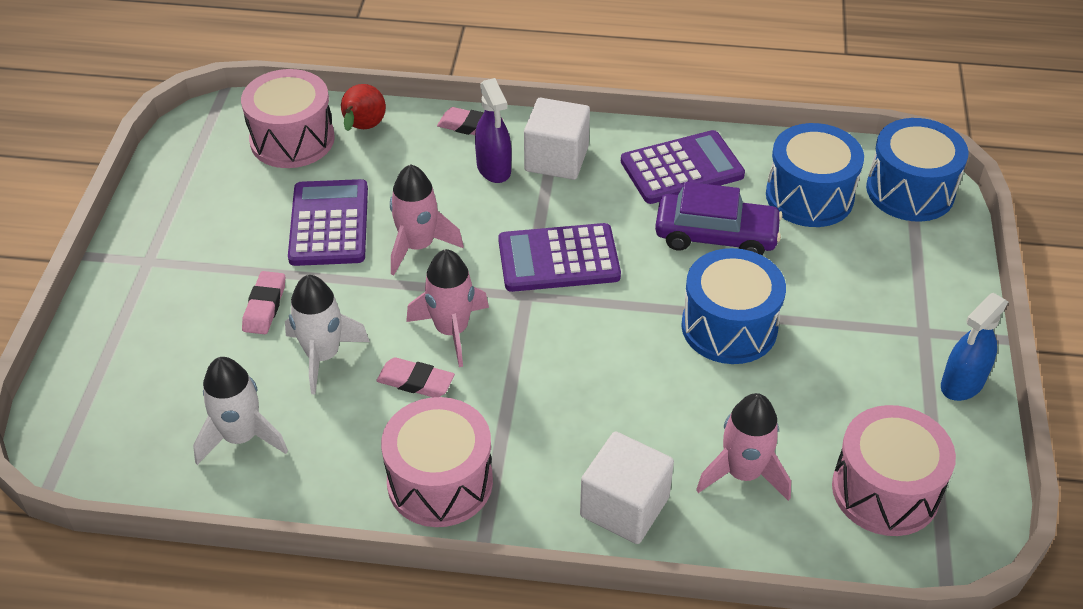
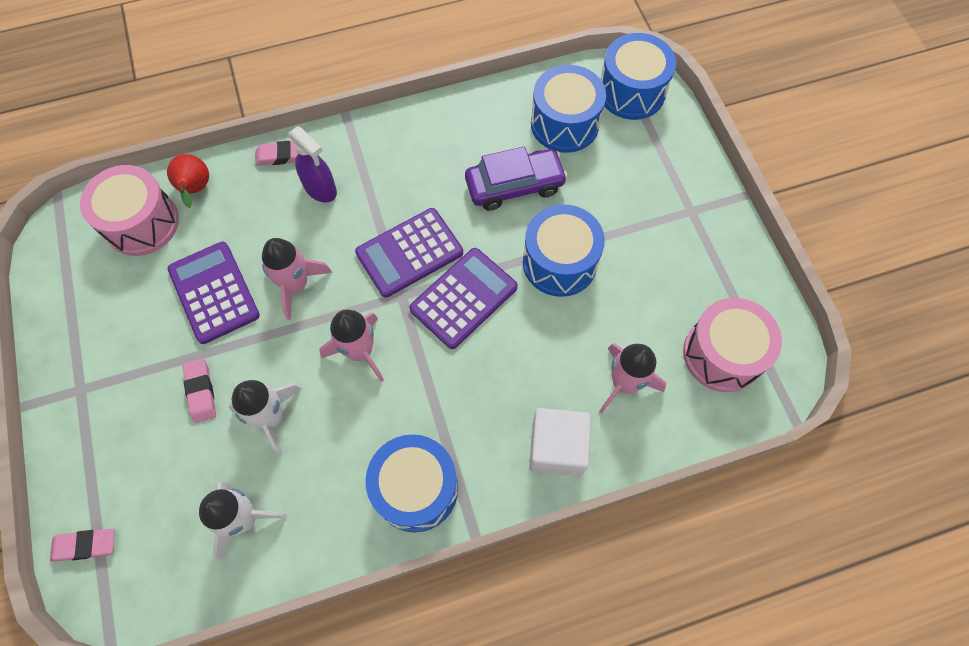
camera: 25 degrees left, 20 degrees up
pink eraser [376,357,455,397] -> pink eraser moved to [50,529,114,562]
pink drum [381,397,493,527] -> blue drum [365,434,458,532]
white cube [524,98,590,180] -> none
purple calculator [621,130,745,204] -> purple calculator moved to [409,248,518,349]
blue spray bottle [941,293,1008,401] -> none

